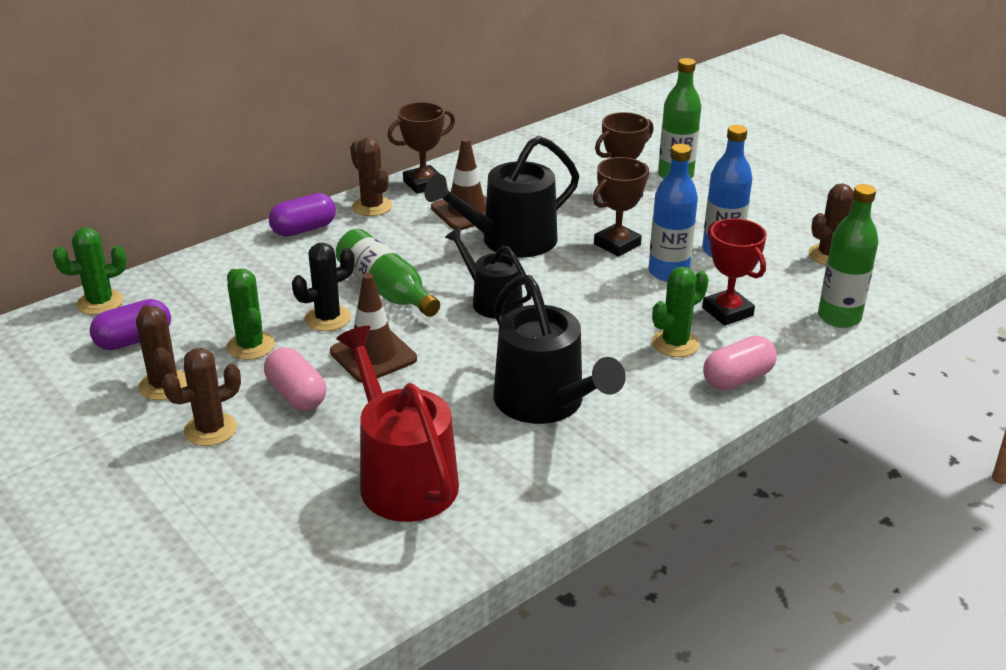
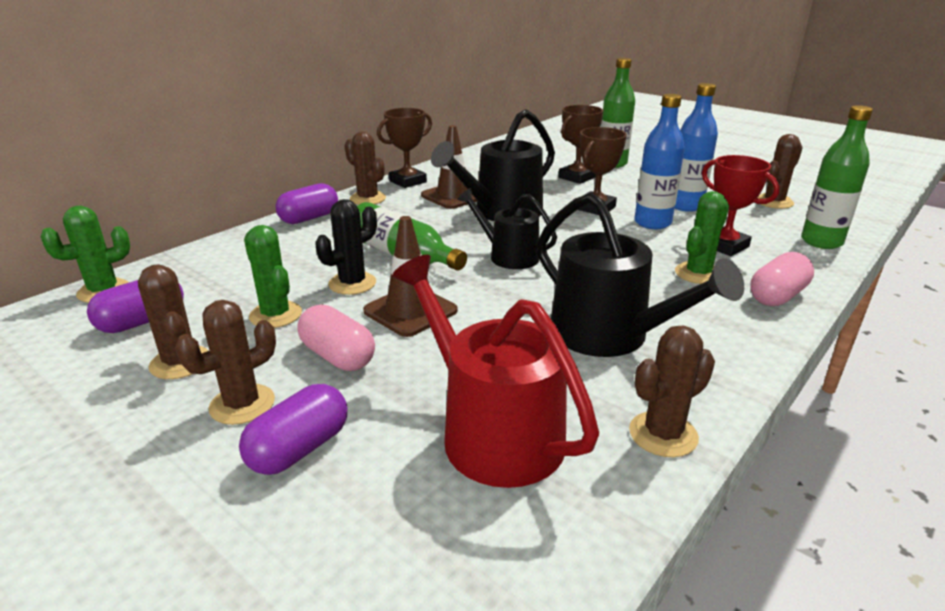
camera: 10 degrees left, 5 degrees down
none -> purple capsule [239,384,348,475]
none -> brown cactus [629,325,715,457]

